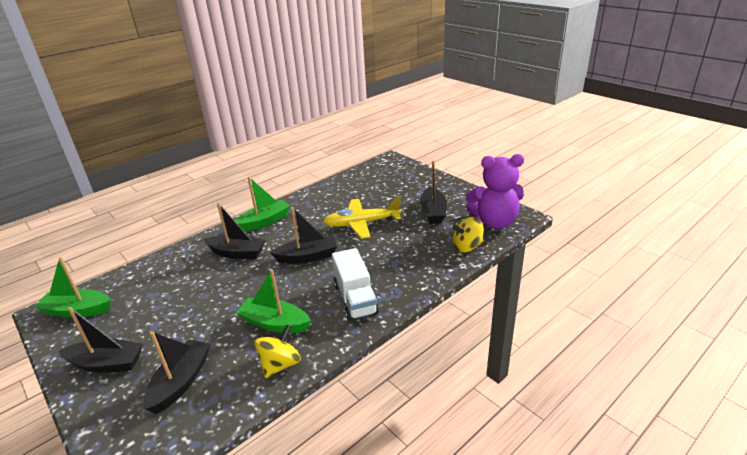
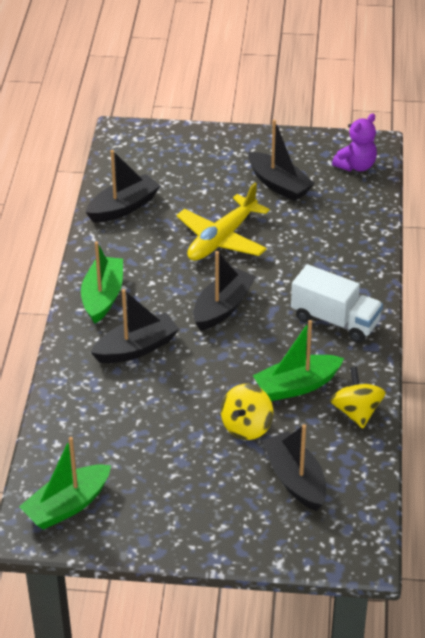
camera: 45 degrees left, 10 degrees up
black boat [59,307,143,373] -> black boat moved to [85,150,160,222]
yellow spinning top [452,217,484,252] -> yellow spinning top moved to [221,384,273,440]
purple teddy bear [466,154,524,229] -> purple teddy bear [332,113,377,172], size x0.60

